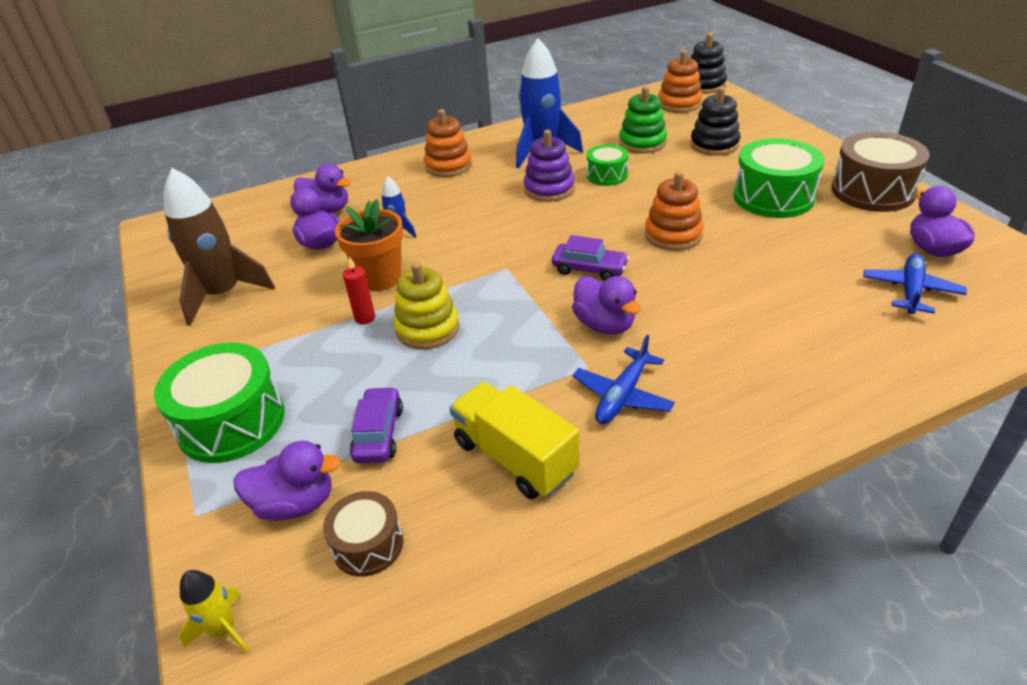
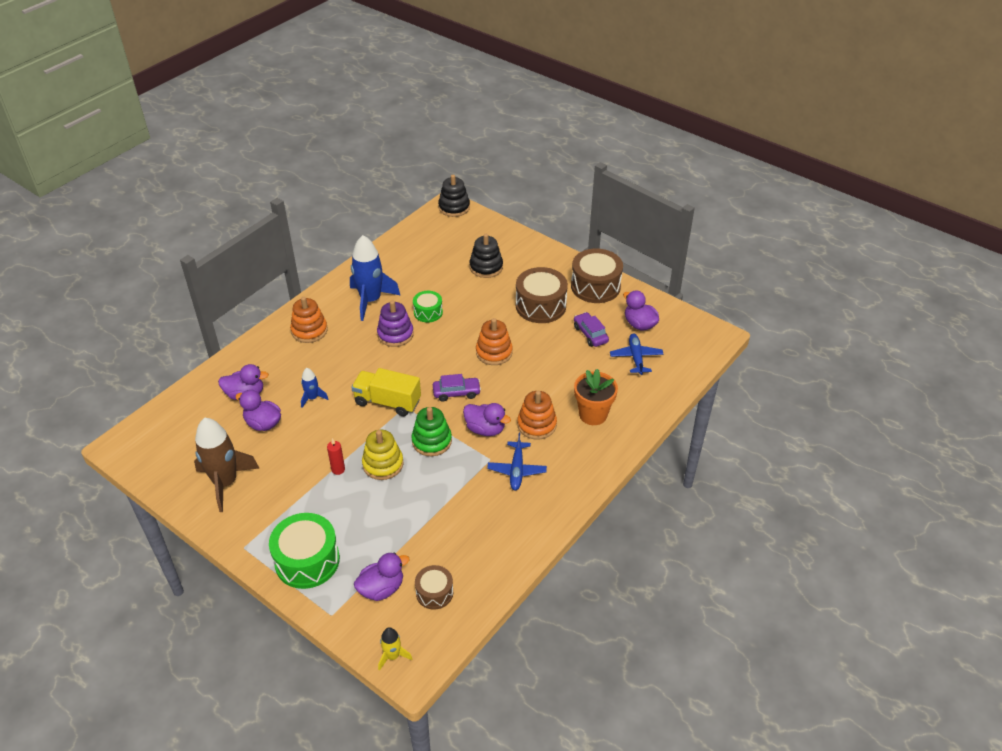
camera: 30 degrees left, 5 degrees up
orange flower pot [335,199,403,291] -> orange flower pot moved to [574,369,618,425]
purple car [350,386,403,463] -> purple car moved to [574,312,609,347]
yellow truck [449,382,580,499] -> yellow truck moved to [351,368,421,416]
green stacking toy [619,86,667,154] -> green stacking toy moved to [411,407,452,456]
orange stacking toy [658,50,702,113] -> orange stacking toy moved to [517,391,557,440]
green drum [733,138,824,218] -> brown drum [516,267,568,323]

